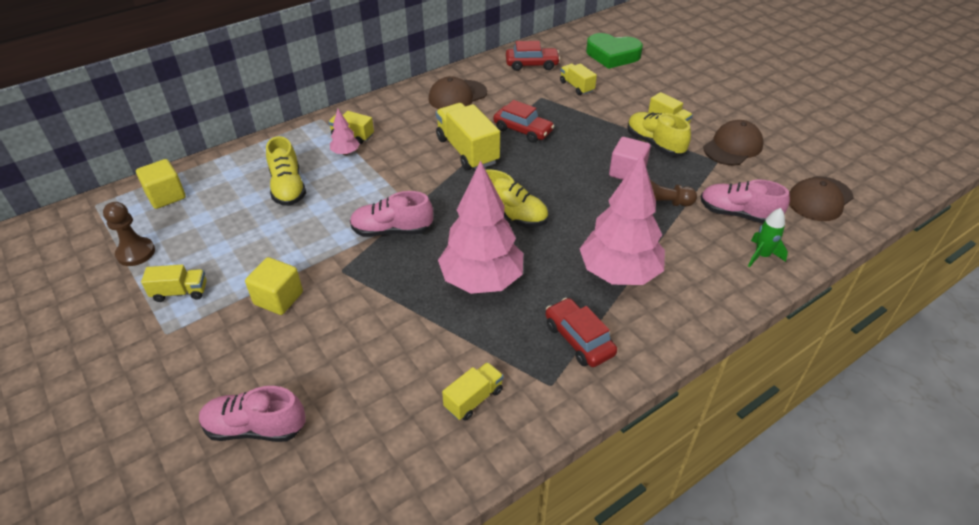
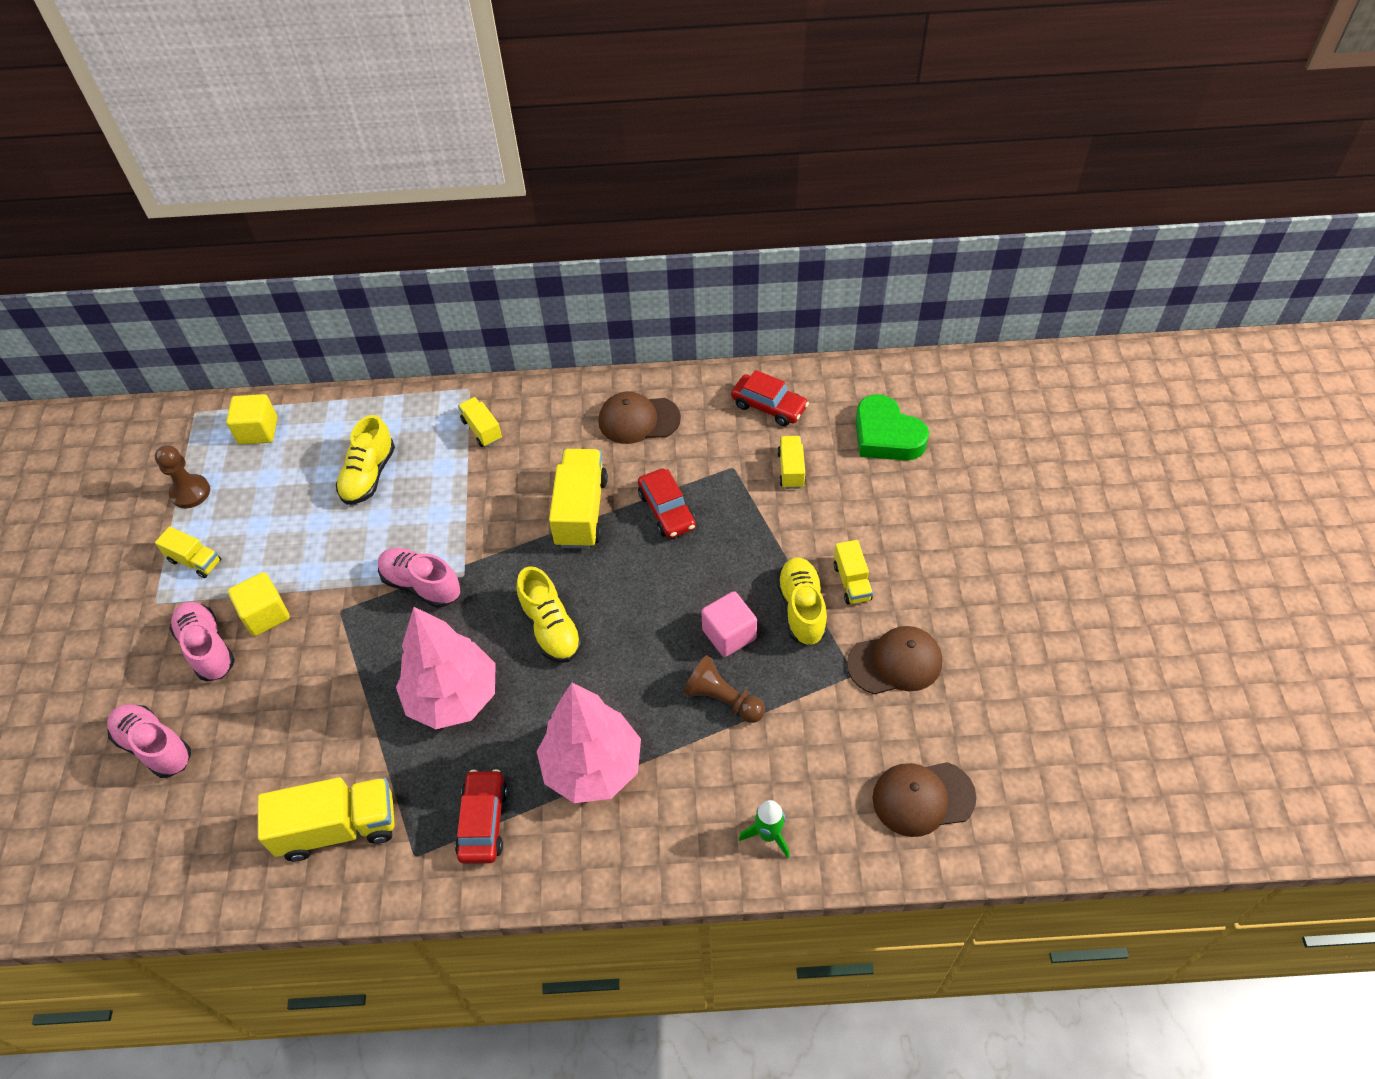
camera: 35 degrees right, 10 degrees up
pink tree [330,109,360,155] -> none
yellow truck [442,362,504,421] -> yellow truck [258,777,395,861], size x1.82
pink shoe [701,179,790,223] -> pink shoe moved to [169,602,235,681]

